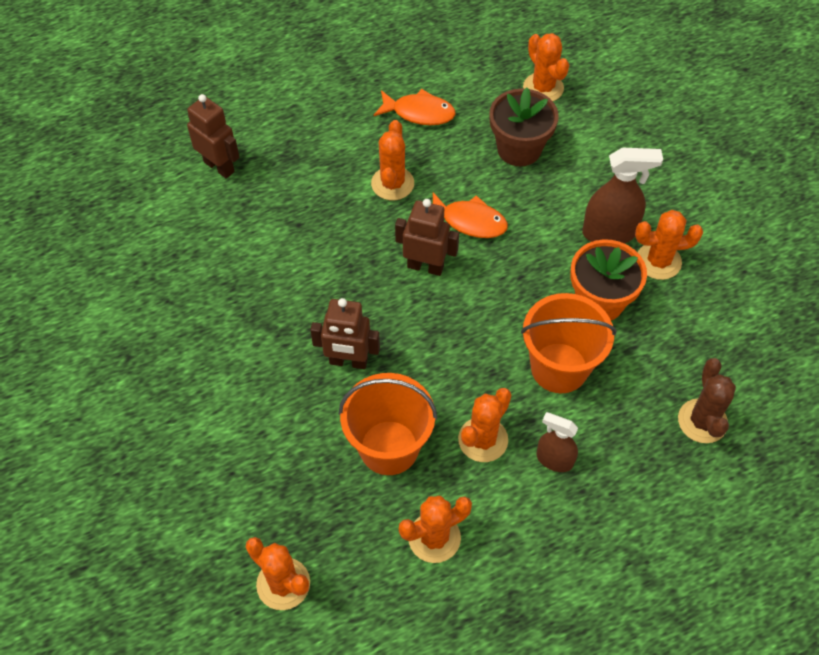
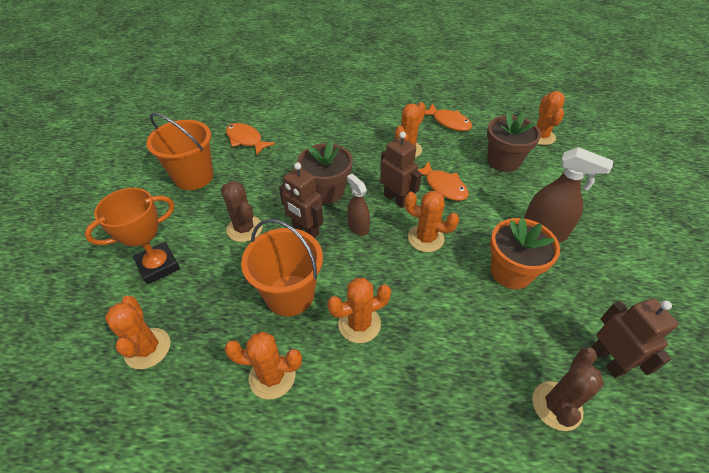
camera: 30 degrees right, 10 degrees down
brown robot [187,94,240,179] -> brown robot moved to [591,298,679,378]
orange bucket [521,293,616,393] -> orange bucket moved to [146,113,213,190]
brown spray bottle [536,412,578,472] -> brown spray bottle moved to [347,174,370,236]
orange cactus [635,210,703,280] -> orange cactus moved to [405,191,459,252]
none -> orange trophy [85,188,180,284]
none -> brown cactus [221,181,263,242]
none -> orange fish [226,123,275,155]
none -> brown flower pot [297,140,353,204]

